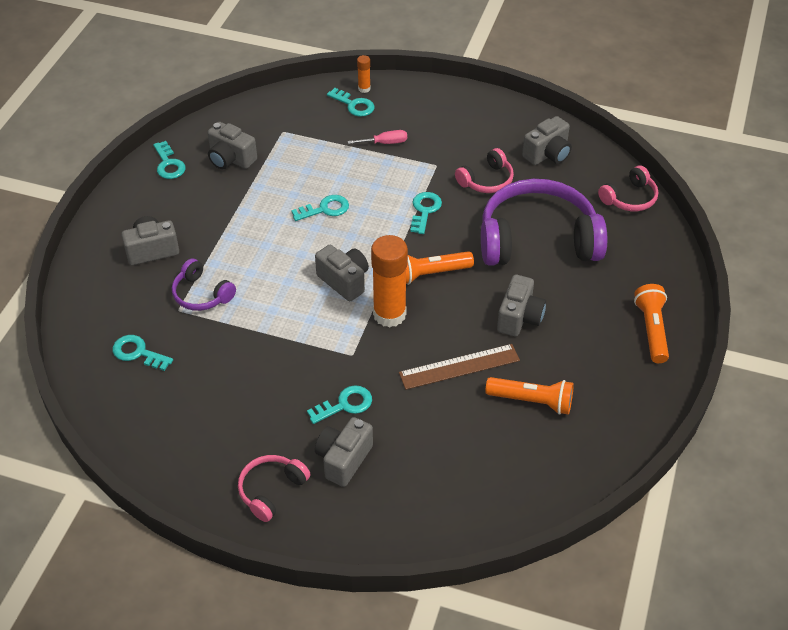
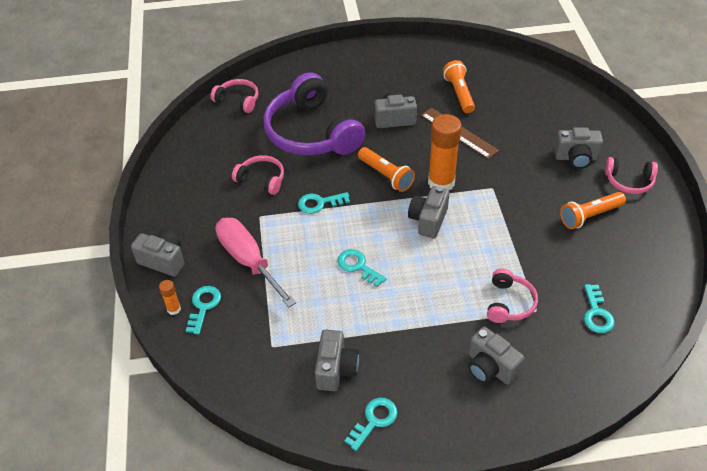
camera: 115 degrees left, 0 degrees up
purple headphones [172,258,236,311] -> pink headphones [487,269,538,323]
turquoise key [307,385,372,424] -> none
pink screwdriver [348,130,407,144] -> pink screwdriver [215,218,296,307], size x2.14
grey camera [522,116,572,165] -> grey camera moved to [131,230,184,277]
orange flashlight [634,284,669,363] -> orange flashlight moved to [560,192,626,229]

